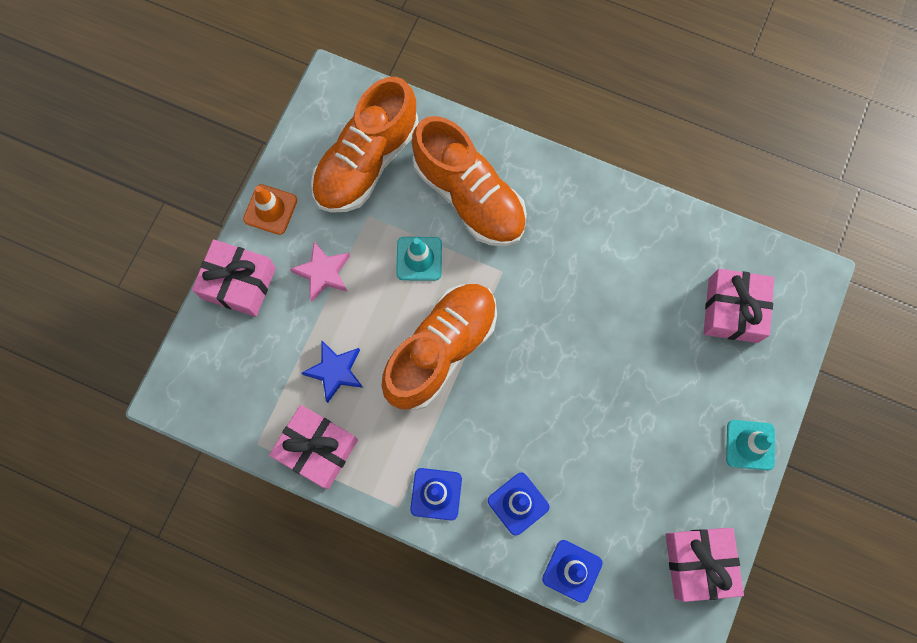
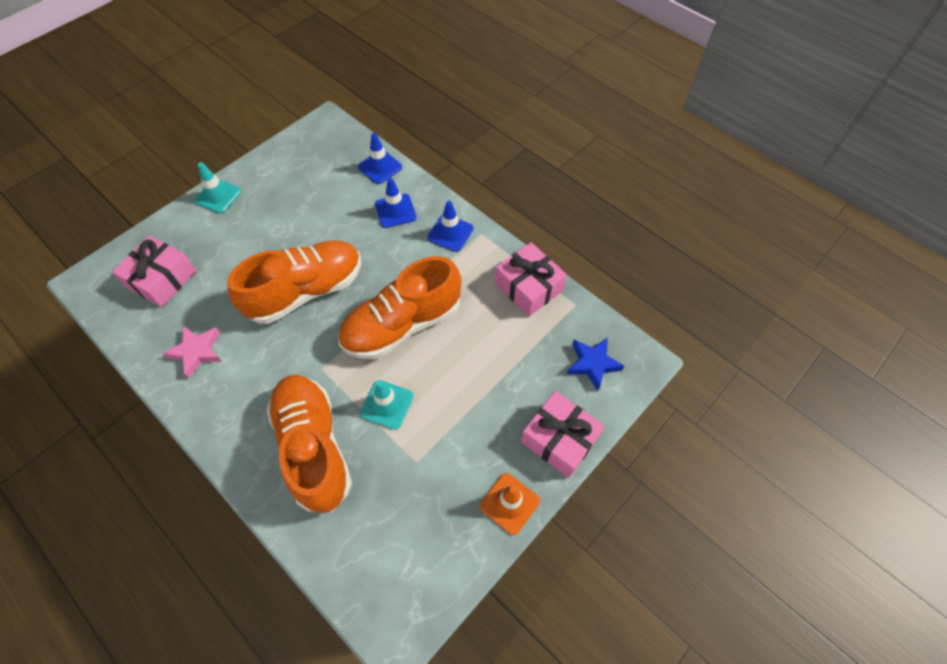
camera: 160 degrees left, 15 degrees down
pink star [290,241,350,302] -> pink star moved to [163,326,222,378]
blue star [302,341,363,403] -> blue star moved to [567,337,624,391]
orange shoe [311,77,418,213] -> orange shoe moved to [227,241,361,324]
pink gift [665,528,744,602] -> none

